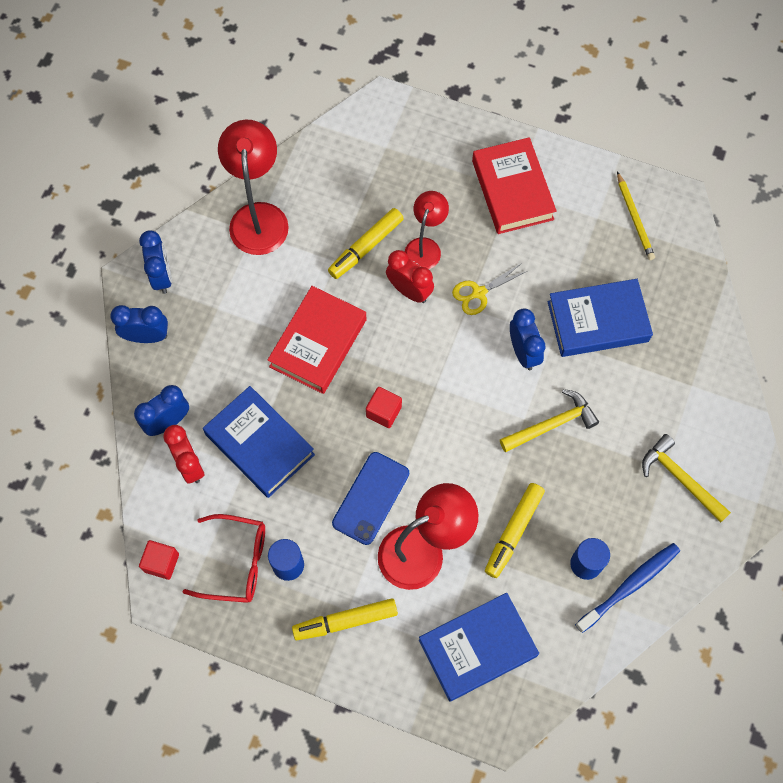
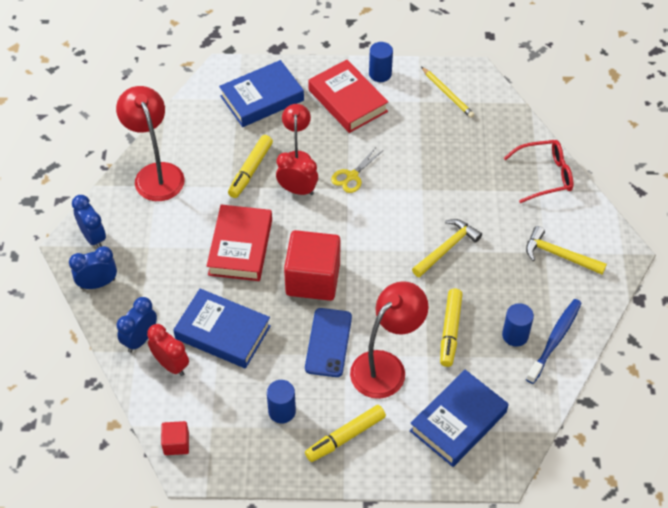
camera: 20 degrees left, 15 degrees down
red glasses [183,514,265,603] -> red glasses moved to [504,140,573,203]
red cube [366,387,402,428] -> red cube [284,230,340,301], size x2.13
blue clock [510,309,545,370] -> none
blue book [547,279,653,357] -> blue book moved to [219,60,304,127]
none -> blue cylinder [369,42,393,82]

